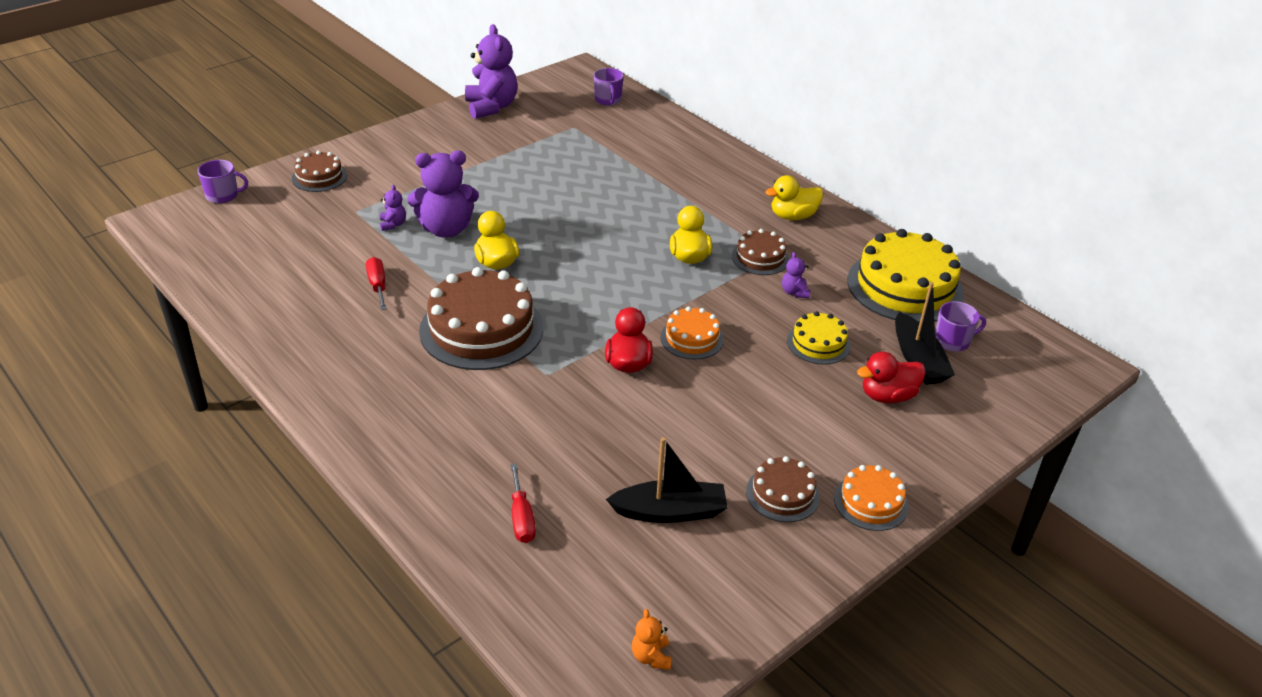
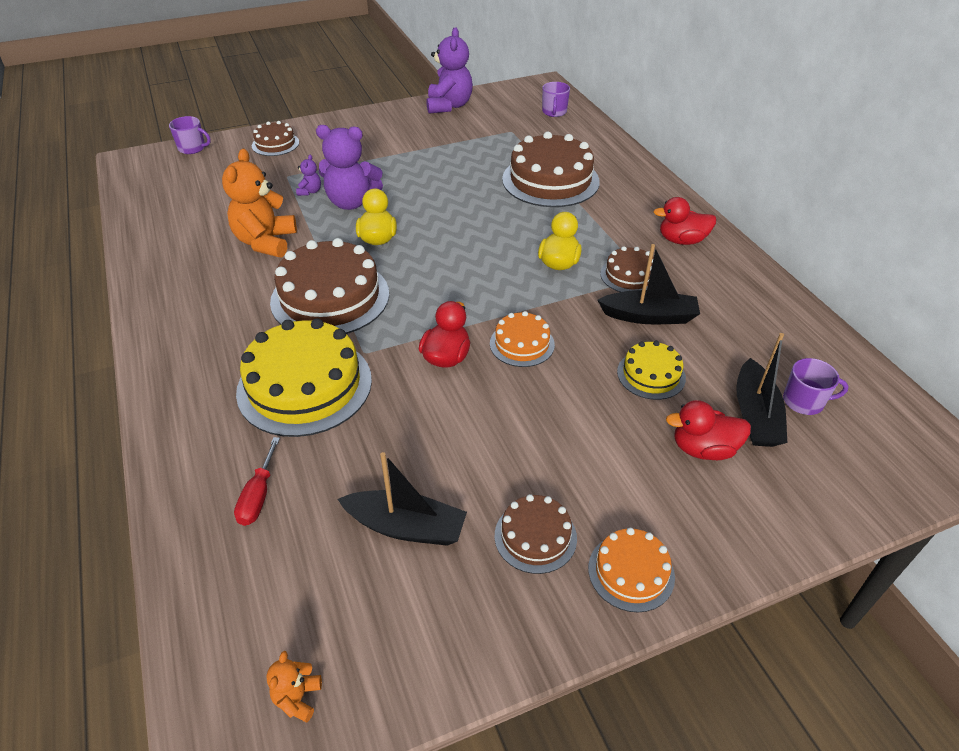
camera: 20 degrees right, 5 degrees up
red screwdriver [366,257,387,310] -> orange teddy bear [222,149,297,257]
yellow duck [765,175,823,220] -> red duck [654,197,716,245]
purple teddy bear [782,252,810,298] -> black boat [597,244,700,324]
yellow cake [847,229,964,323] -> yellow cake moved to [236,318,372,437]
none -> brown cake [502,132,600,207]

